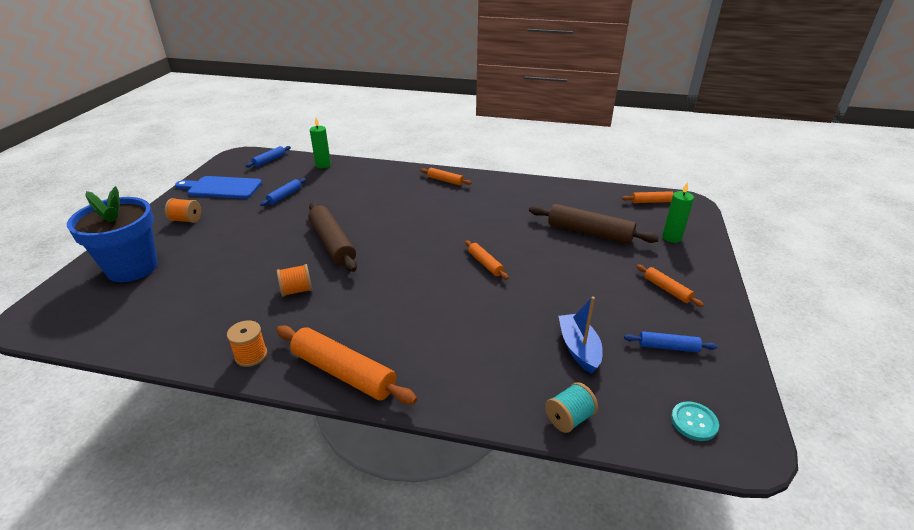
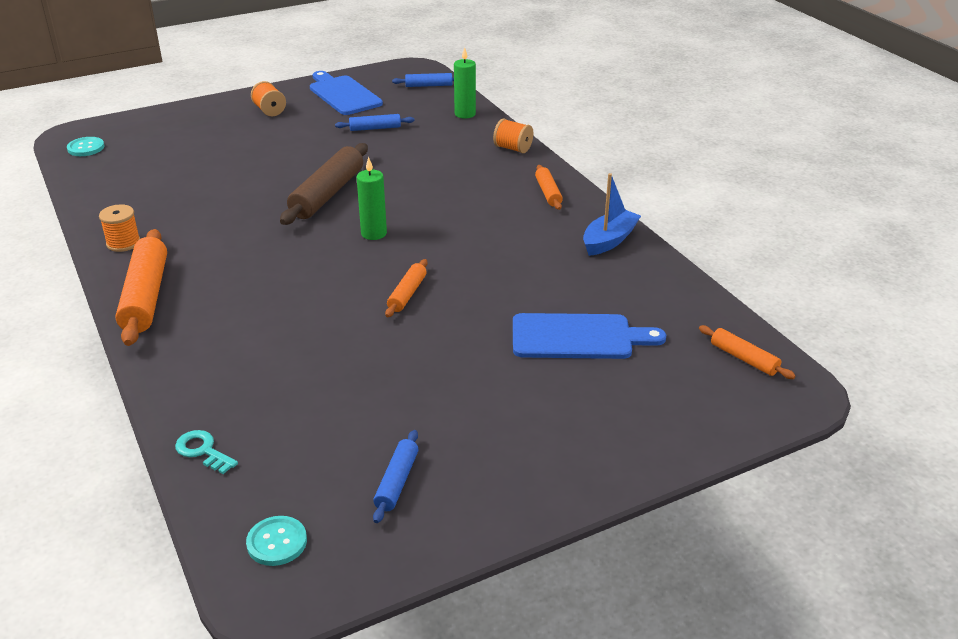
camera: 50 degrees right, 0 degrees up
blue flower pot [67,186,158,282] -> none
orange spool [277,264,312,297] -> orange spool moved to [493,118,533,153]
brown rolling pin [529,204,659,244] -> blue cutting board [513,313,666,359]
turquoise spool [545,382,598,433] -> turquoise key [175,430,238,474]
blue boat [558,297,603,374] -> blue boat moved to [583,173,641,256]
blue rolling pin [624,331,717,352] -> blue rolling pin turned 45 degrees clockwise [373,430,418,523]
orange rolling pin [637,265,704,307] -> none
green candle [662,182,694,243] -> green candle moved to [357,157,387,240]
none -> turquoise button [67,137,104,156]

